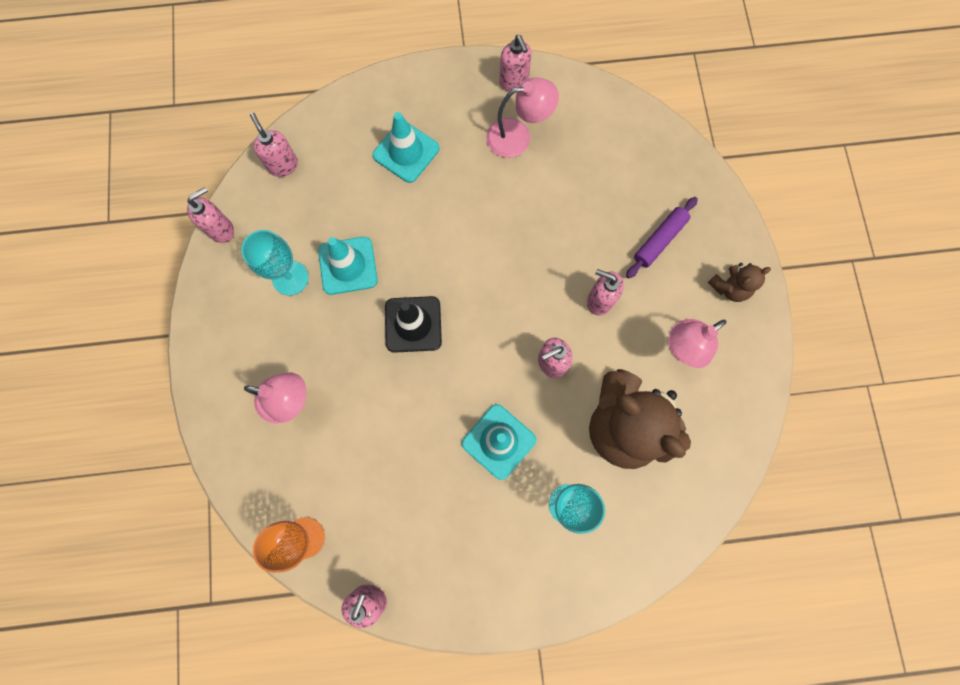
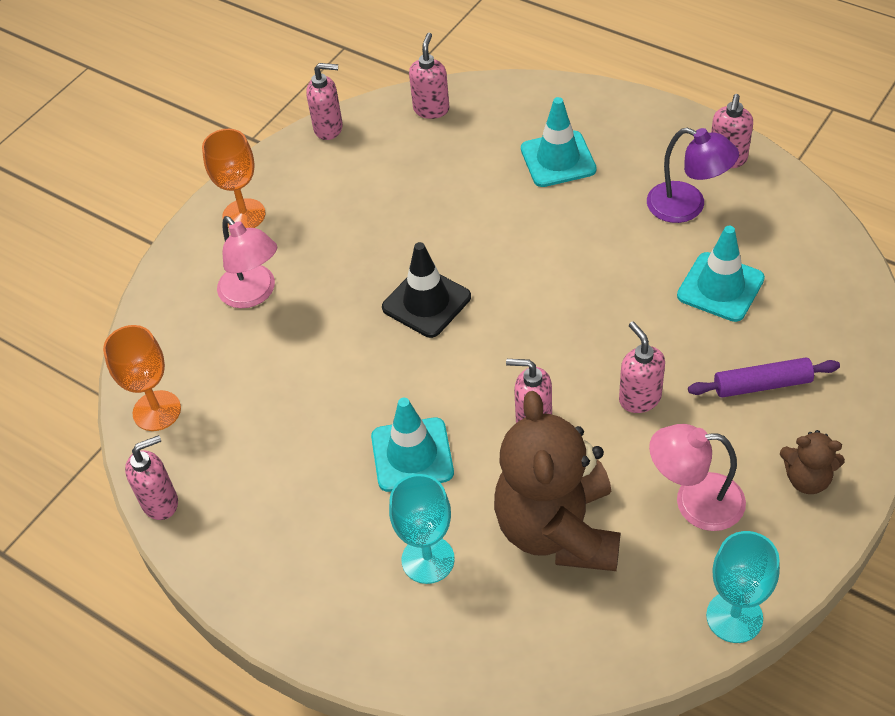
camera: 45 degrees right, 25 degrees down
turquoise goblet [241,230,309,296] -> turquoise goblet moved to [706,531,780,643]
turquoise traffic cone [318,237,377,295] -> turquoise traffic cone moved to [677,226,765,322]
pink lamp [486,77,559,158] -> purple lamp [647,128,739,223]
none -> orange goblet [202,129,266,228]

